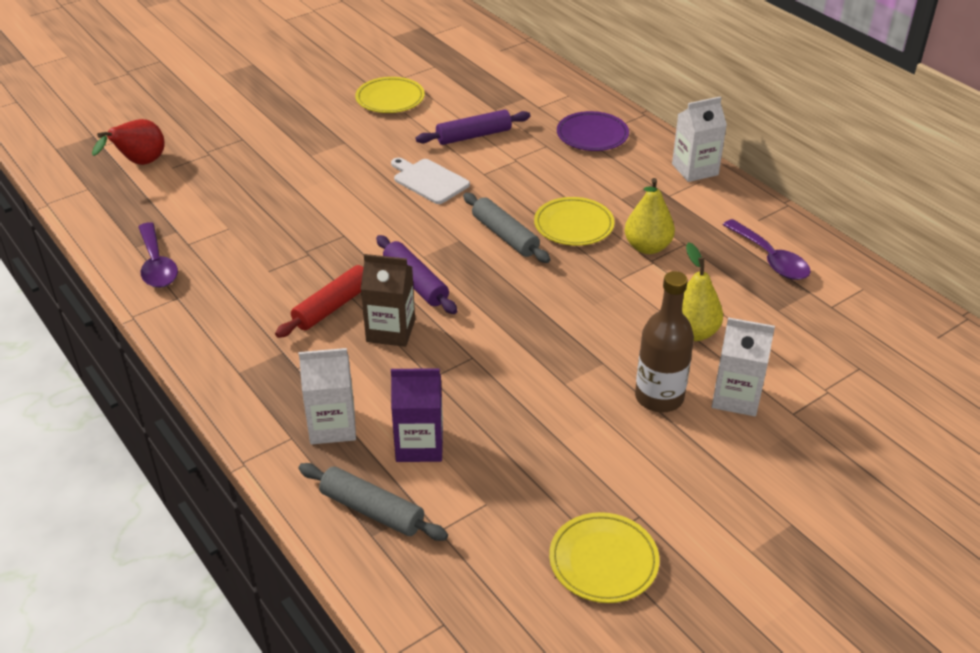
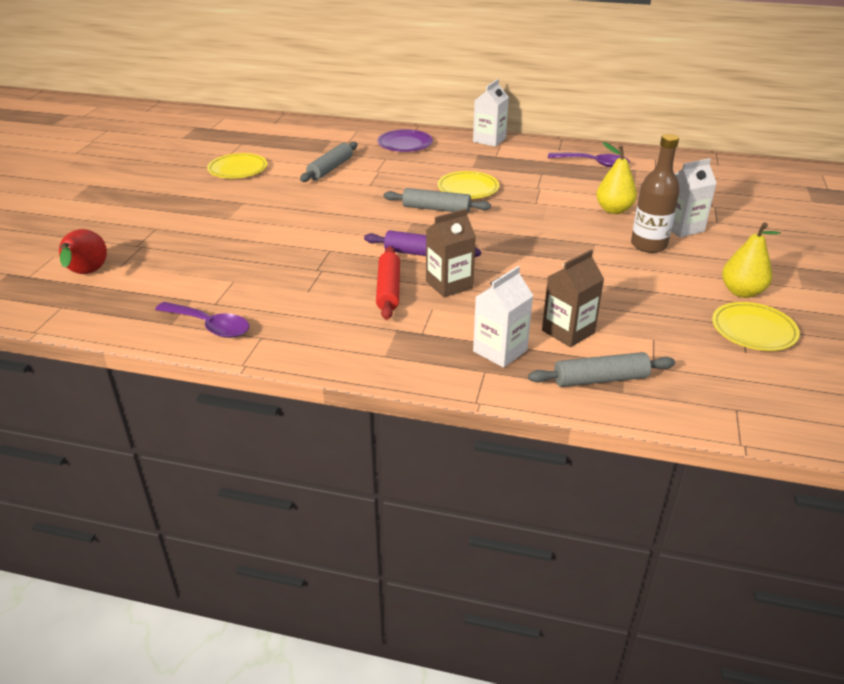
camera: 40 degrees left, 5 degrees down
white cutting board [391,158,470,204] -> none
purple carton [391,368,443,462] -> brown carton [542,250,604,347]
purple rolling pin [416,109,531,145] -> grey rolling pin [300,142,358,182]
yellow pear [624,178,675,254] -> yellow pear moved to [722,222,781,298]

